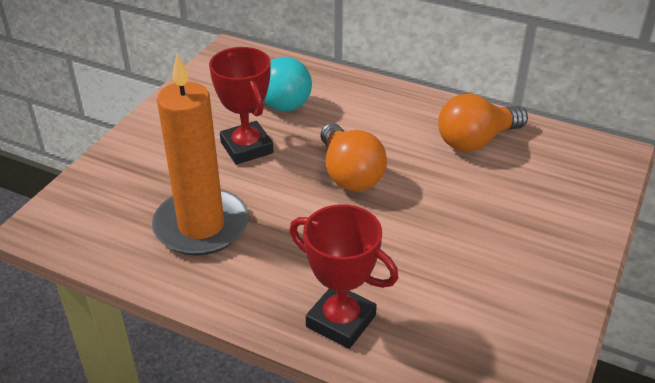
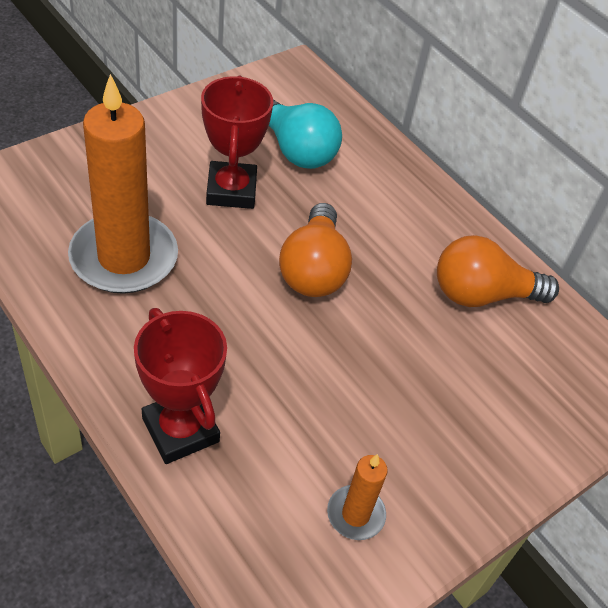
camera: 20 degrees right, 10 degrees up
none -> orange candle [327,454,388,540]

